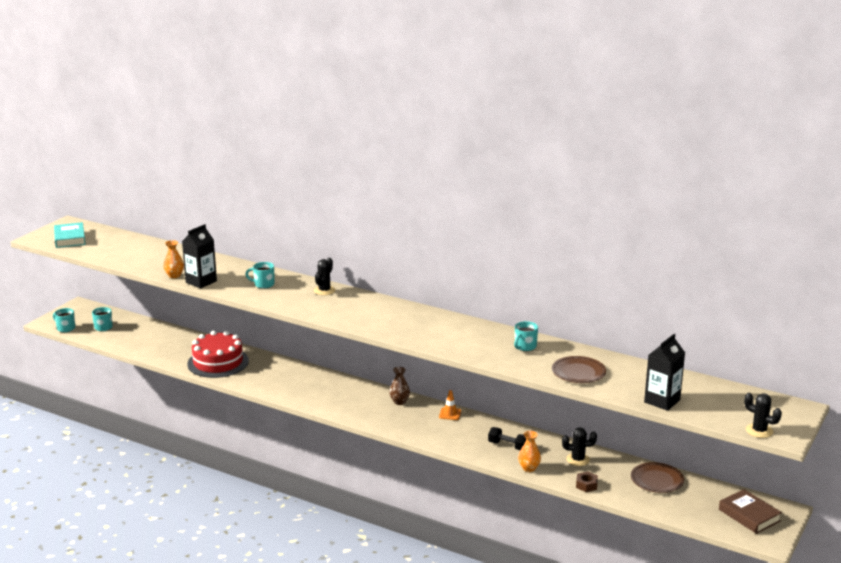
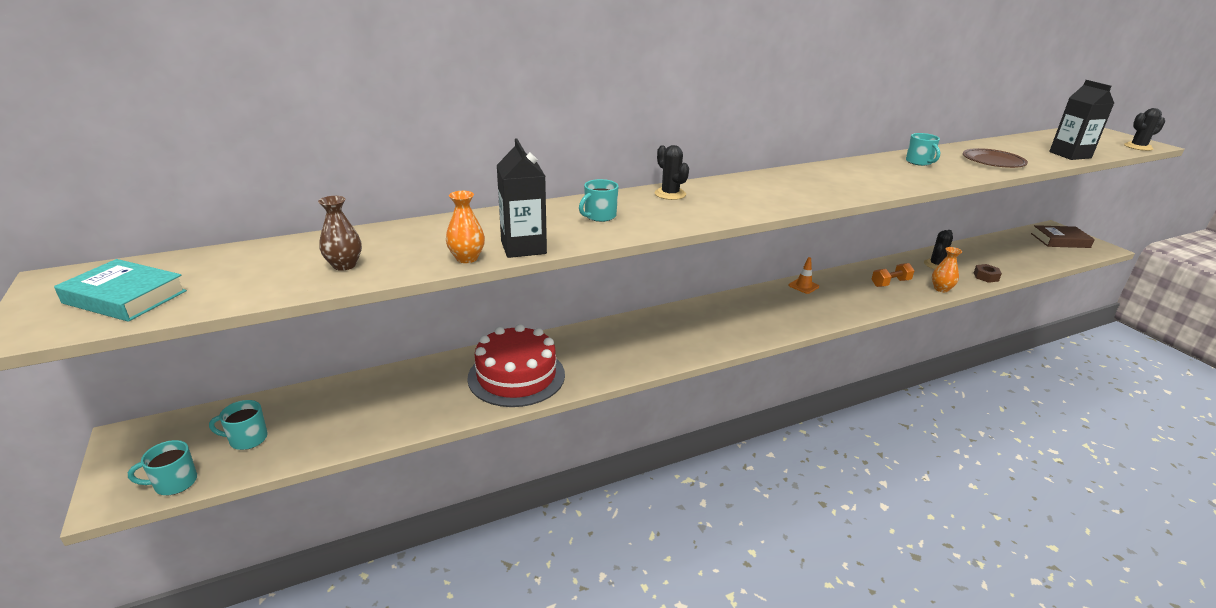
camera: 55 degrees left, 5 degrees up
brown vase [389,367,410,405] -> brown vase moved to [318,196,362,271]
black dumbbell [488,427,526,451] -> orange dumbbell [871,263,915,287]
brown plate [631,462,684,493] -> none

